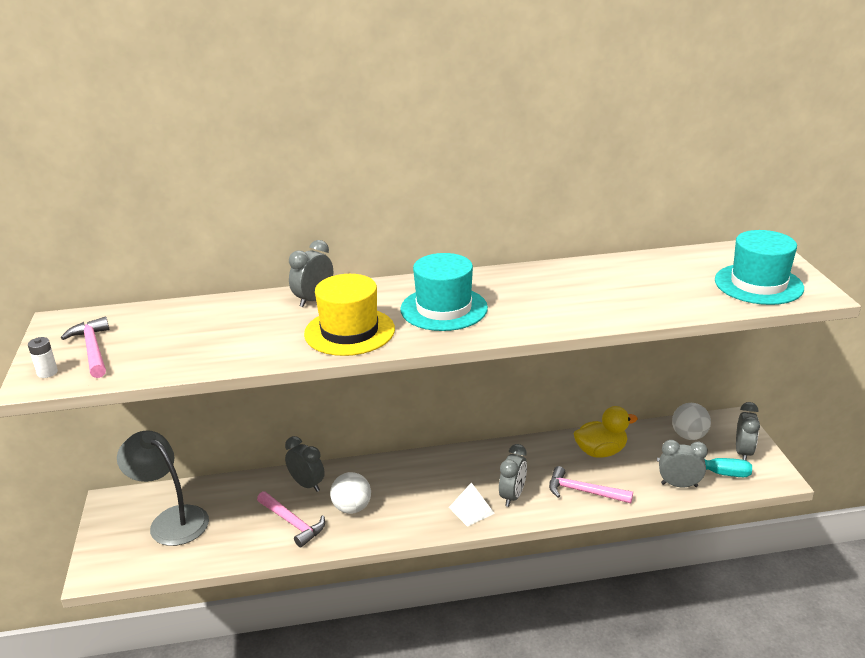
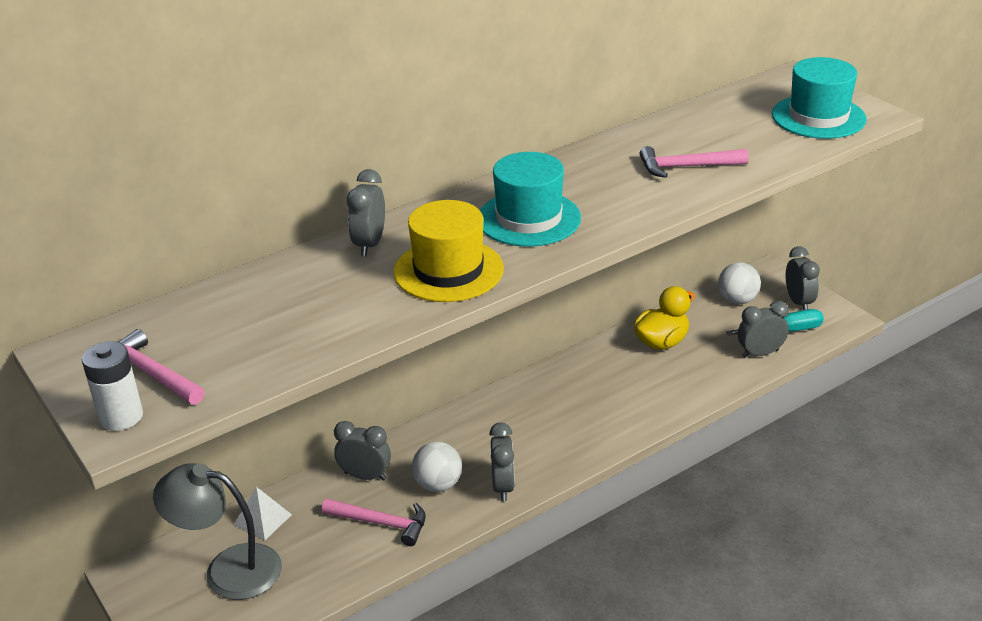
camera: 25 degrees left, 5 degrees up
white battery [28,337,58,378] -> white battery [82,341,143,431], size x1.65
white pyramid [449,482,495,527] -> white pyramid moved to [234,487,292,541]
grey clock [499,444,527,507] -> grey clock moved to [489,423,515,501]
pink hammer [549,466,633,503] -> pink hammer moved to [640,146,749,178]

